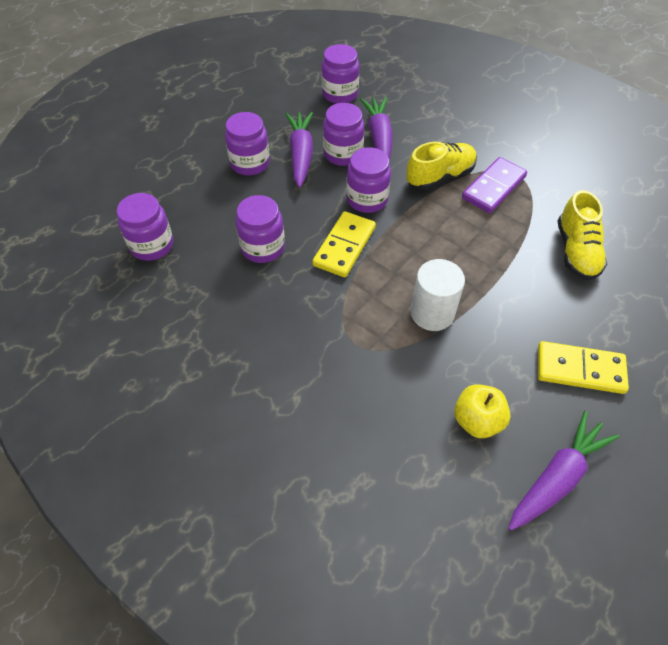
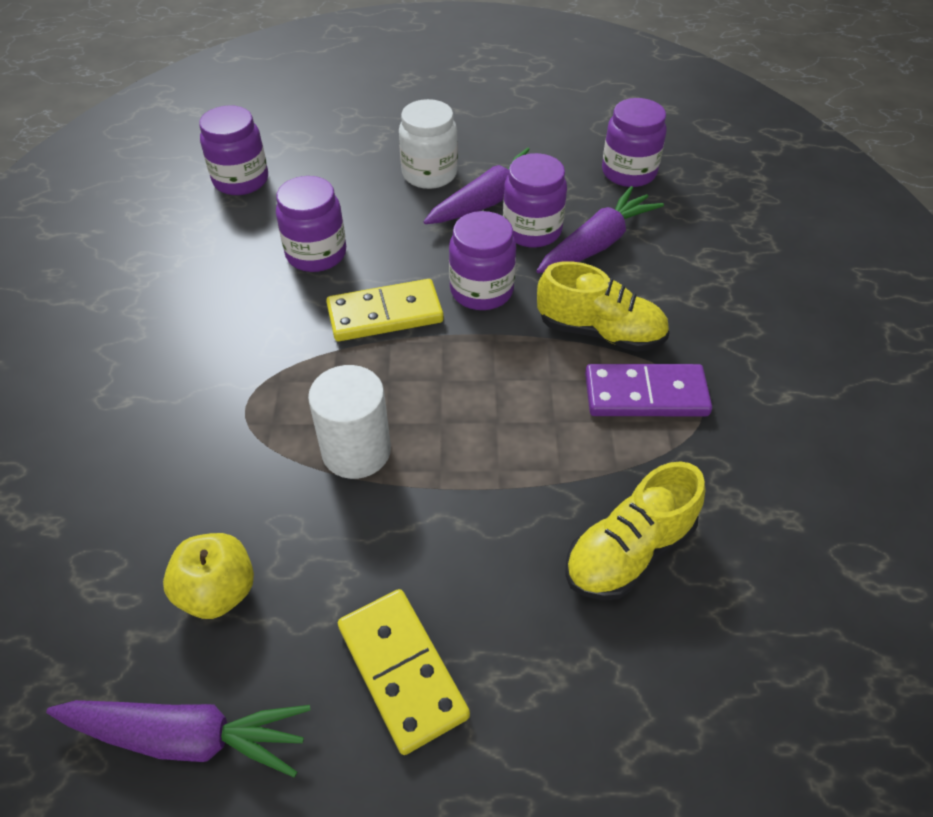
camera: 50 degrees right, 5 degrees down
purple jar [225,112,270,176] -> white jar [399,99,458,189]

